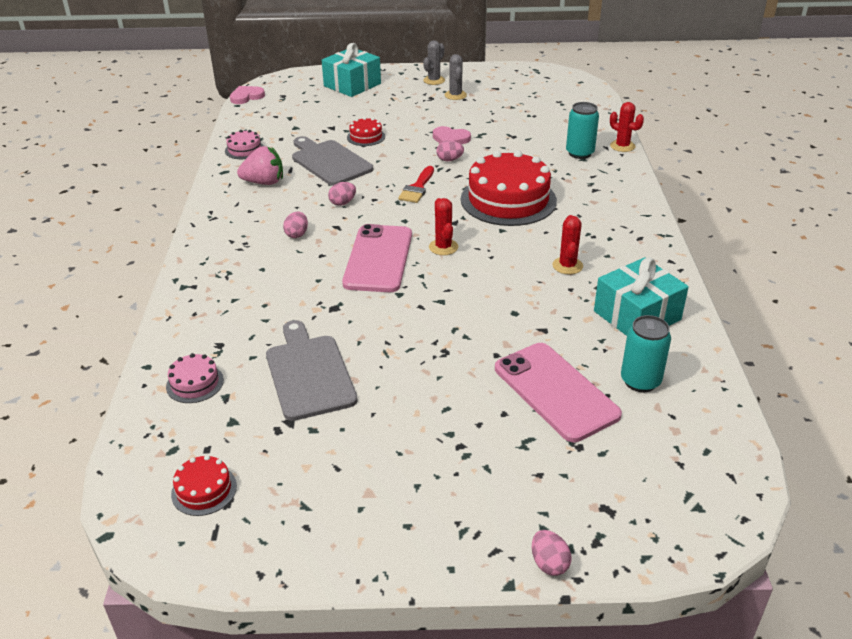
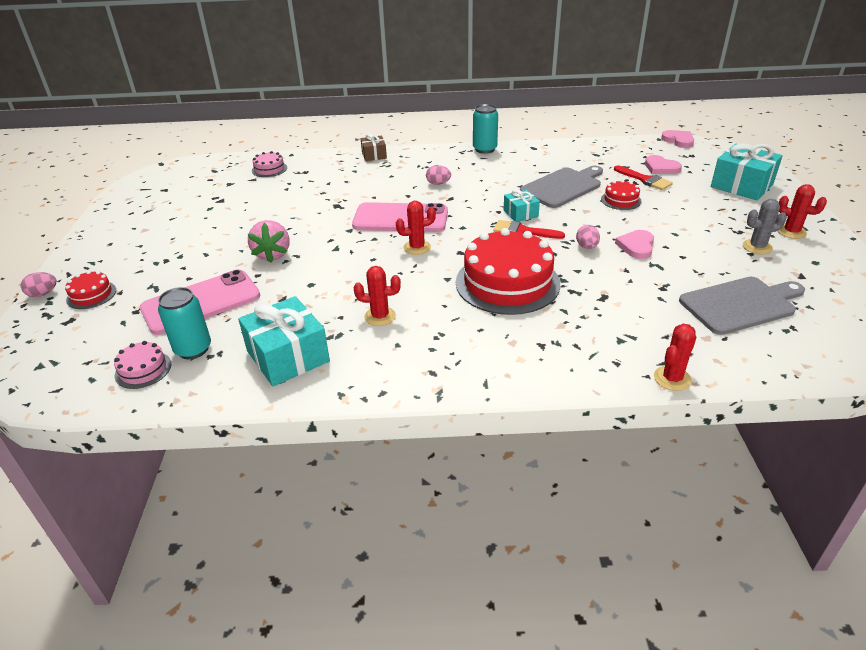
camera: 90 degrees right, 0 degrees up
red cake [171,455,237,516] -> red cake moved to [65,271,116,309]
pink cake [225,130,264,159] -> pink cake moved to [114,341,171,389]
pink strawberry [237,146,283,185] -> pink strawberry moved to [248,220,290,263]
grey cutting board [266,320,357,421] -> grey cutting board moved to [679,277,805,335]
pink egg [328,182,356,206] -> none
grey cactus [423,40,445,85] -> red cactus [778,184,827,239]
turquoise can [566,102,599,159] -> turquoise can moved to [473,104,498,154]
none -> brown gift [361,134,387,161]
none -> turquoise gift [504,189,540,221]
none -> red brush [614,165,673,190]
none -> pink heart [645,155,682,174]

